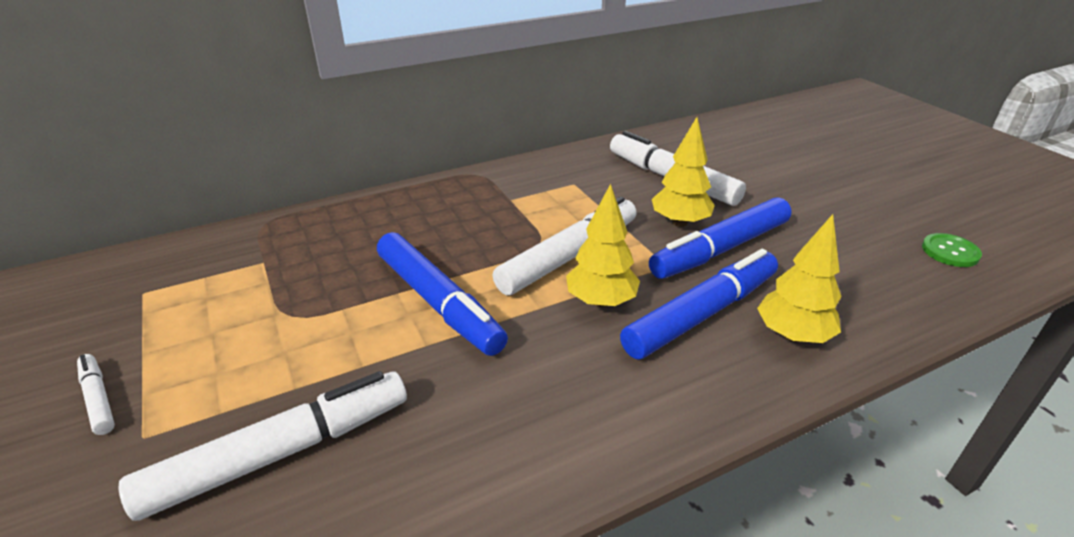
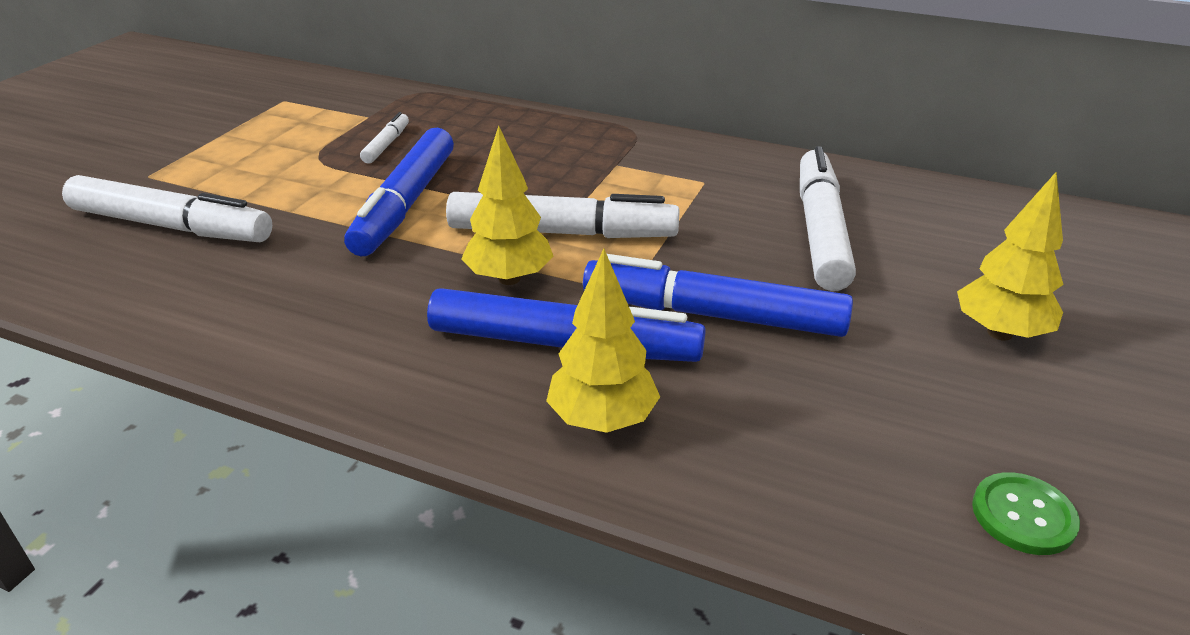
camera: 50 degrees right, 0 degrees up
white marker [77,354,115,435] -> white marker moved to [360,112,409,164]
yellow tree [652,117,715,227] -> yellow tree moved to [957,171,1064,341]

